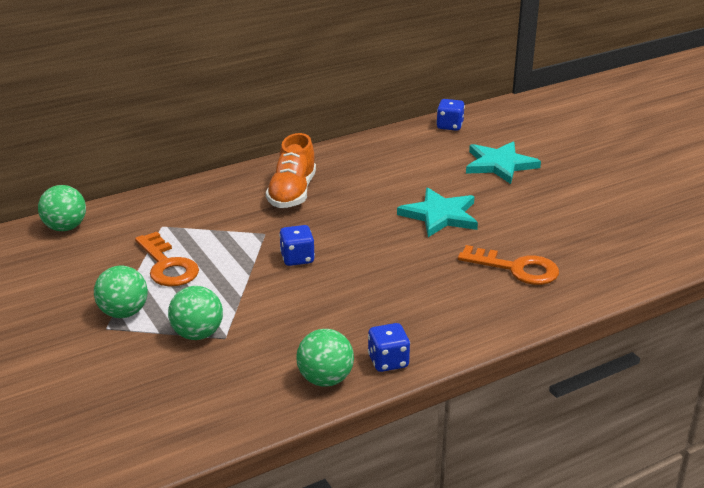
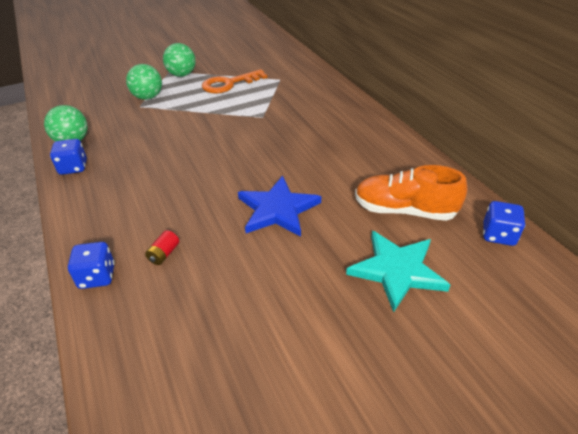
camera: 95 degrees right, 10 degrees up
green ball [38,185,86,231] -> none
orange shoe [266,133,316,208] -> orange shoe moved to [355,165,467,221]
blue dice [279,225,315,266] -> blue dice moved to [68,242,115,289]
turquoise star [397,187,478,237] -> blue star [238,176,321,237]
orange key [458,245,559,285] -> red battery [145,230,179,265]

